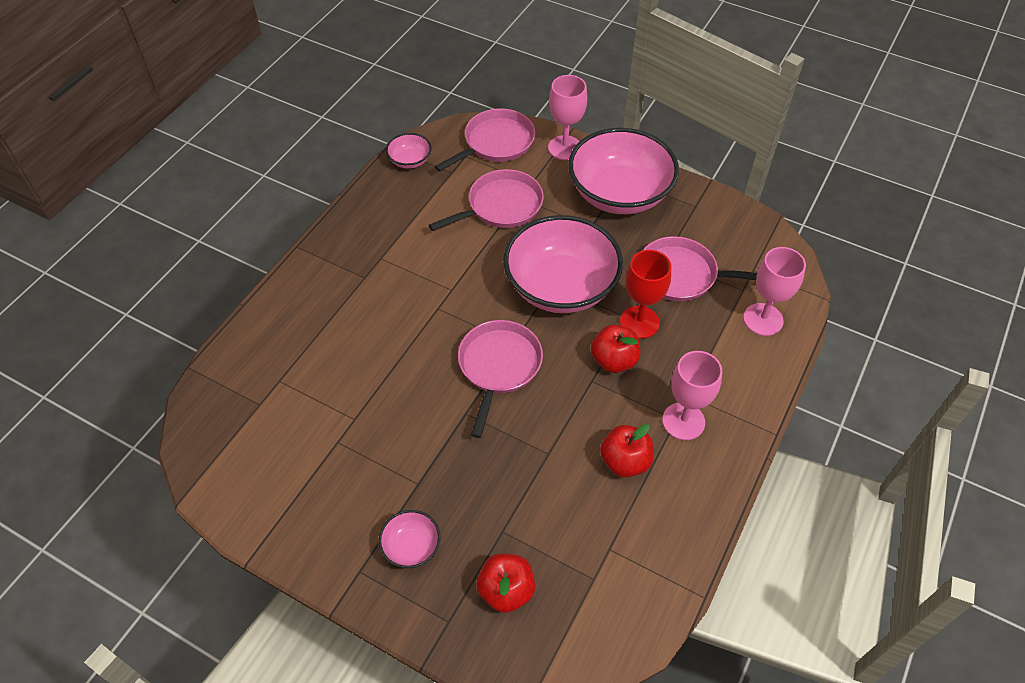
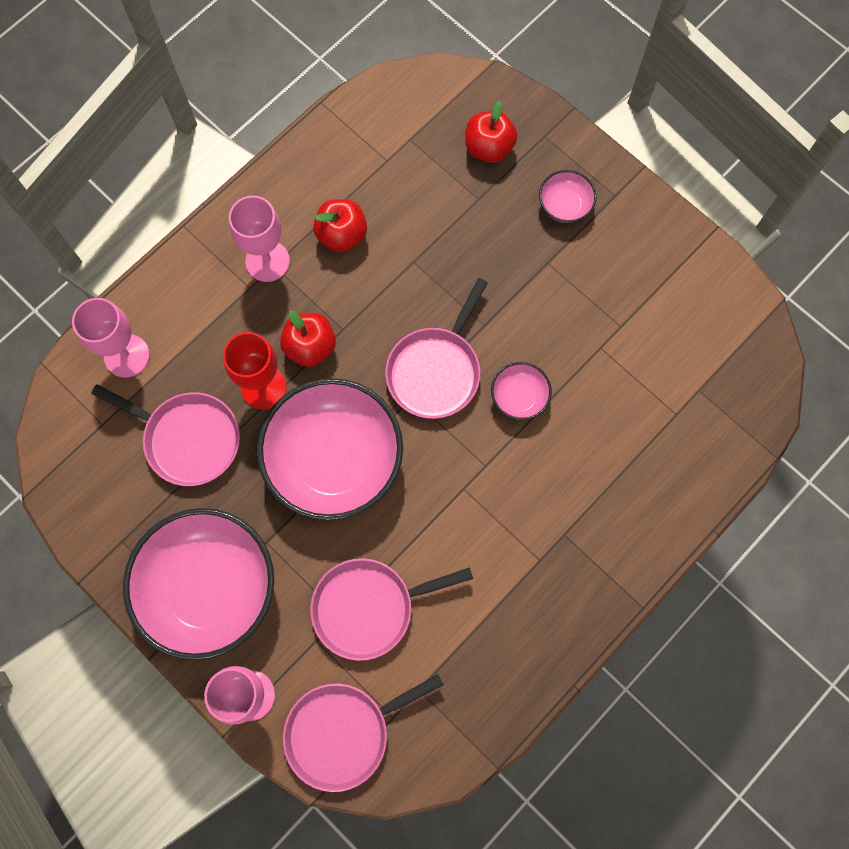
camera: 165 degrees left, 20 degrees up
pink bowl [386,133,431,169] -> pink bowl moved to [491,362,552,420]

